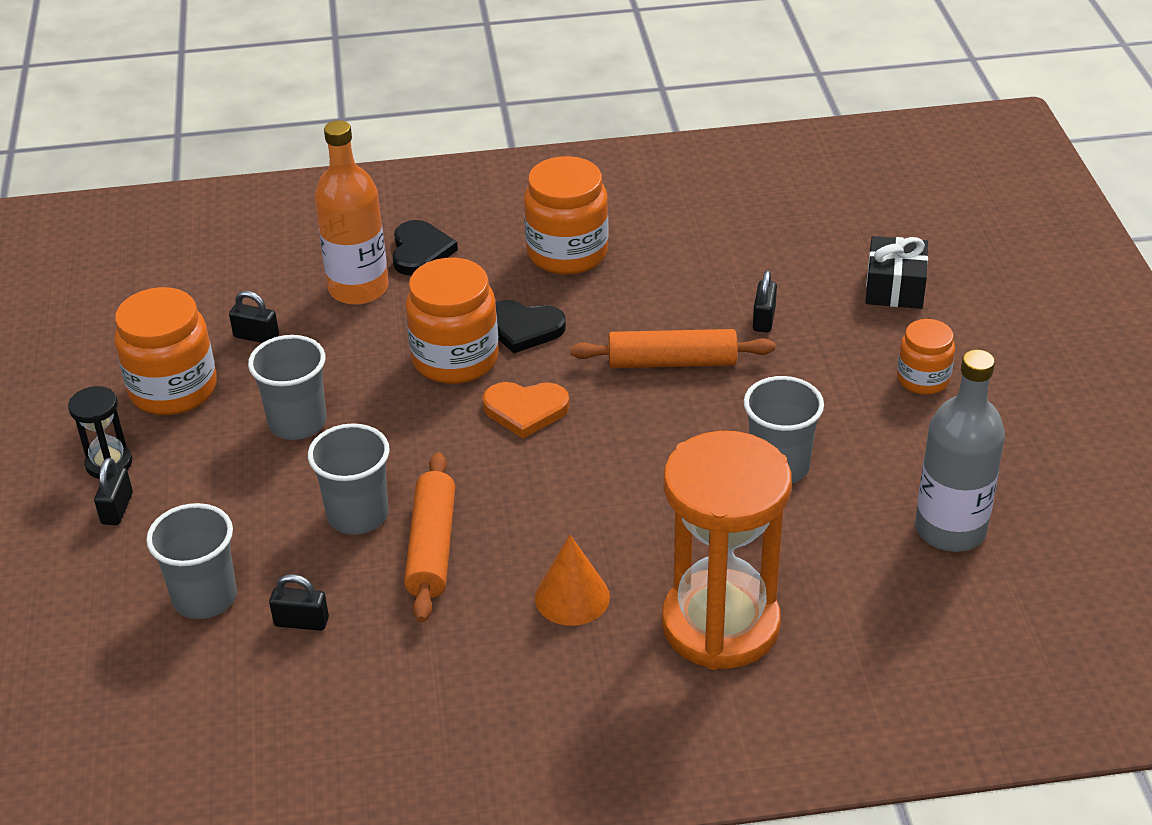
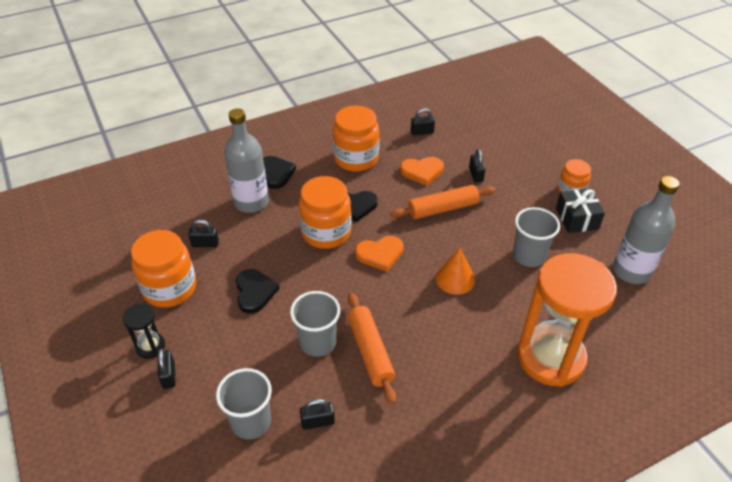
camera: 20 degrees left, 5 degrees up
grey cup [248,335,326,440] -> black heart [236,269,280,313]
orange bottle [315,120,388,305] -> grey bottle [224,108,269,213]
orange cone [535,535,610,626] -> orange cone moved to [436,248,475,295]
black gift [866,236,928,309] -> black gift moved to [556,188,605,233]
none -> orange heart [400,157,444,186]
none -> black padlock [411,108,435,135]

